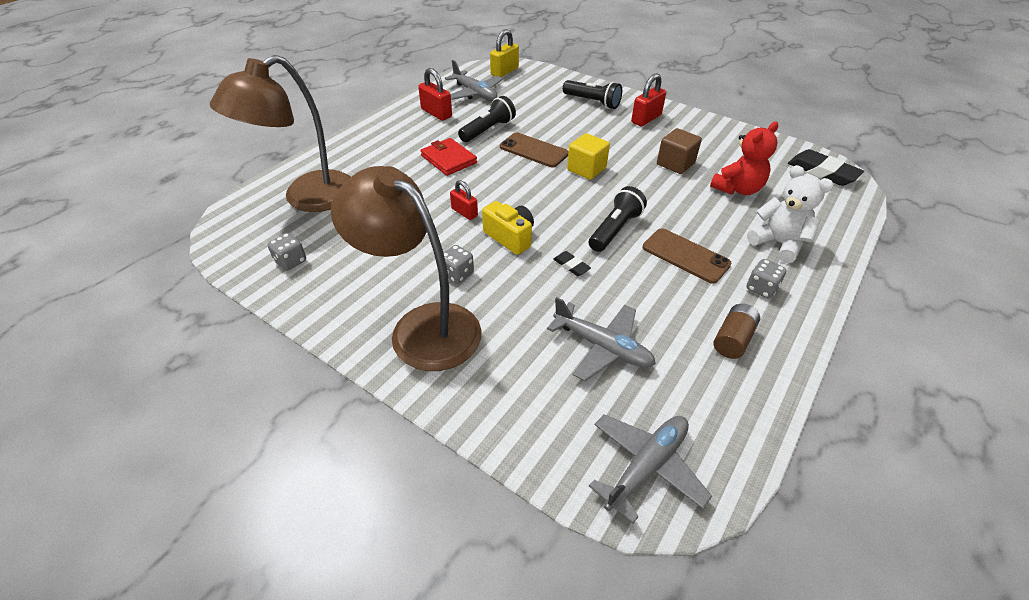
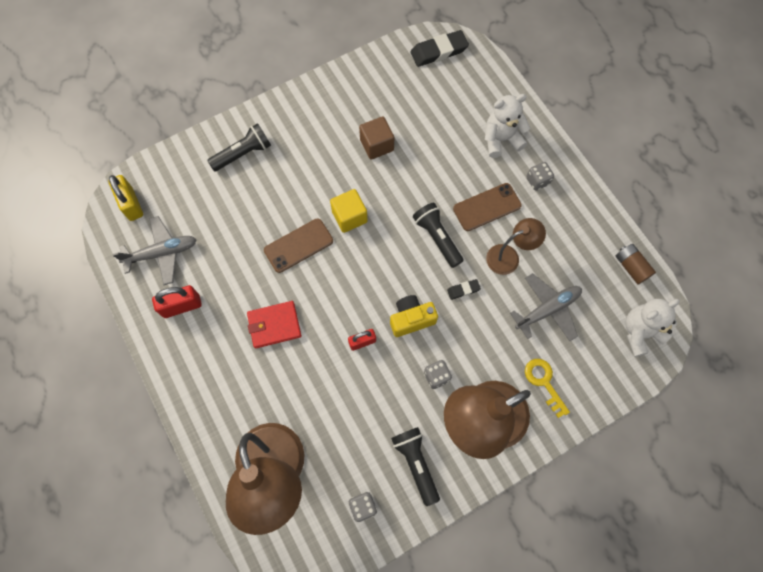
camera: 65 degrees left, 25 degrees up
black flashlight [458,96,516,142] -> black flashlight moved to [391,427,440,506]
grey plane [589,414,712,524] -> white teddy bear [625,299,680,357]
red padlock [631,73,666,126] -> none
red teddy bear [710,122,778,195] -> none
brown battery [714,304,760,359] -> brown battery moved to [615,244,656,284]
none -> brown lamp [486,218,546,275]
none -> yellow key [525,359,570,418]

